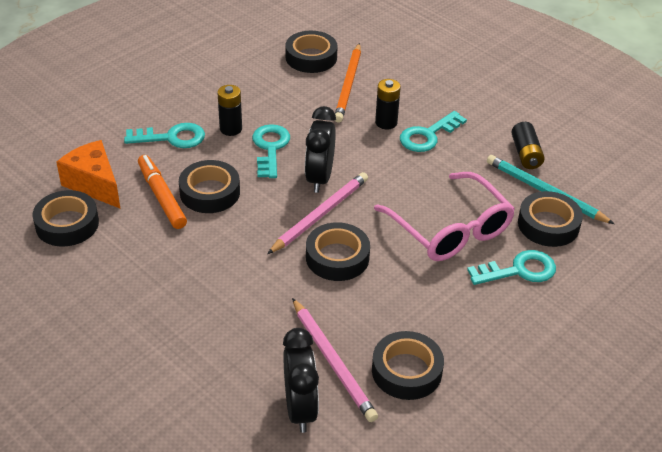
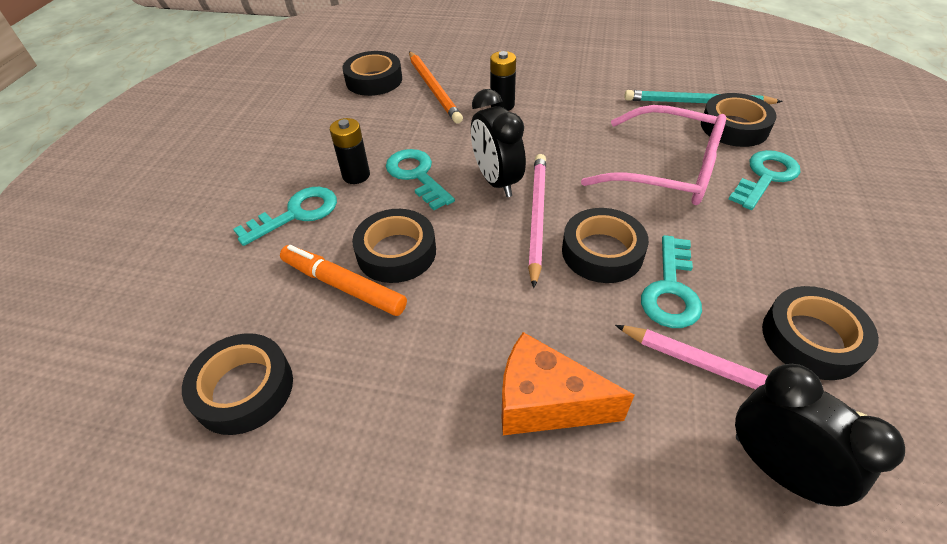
camera: 30 degrees left, 5 degrees up
orange cheese [56,140,120,208] -> orange cheese moved to [502,332,634,435]
turquoise key [400,111,467,152] -> turquoise key moved to [641,235,702,328]
black battery [511,122,545,169] -> none

